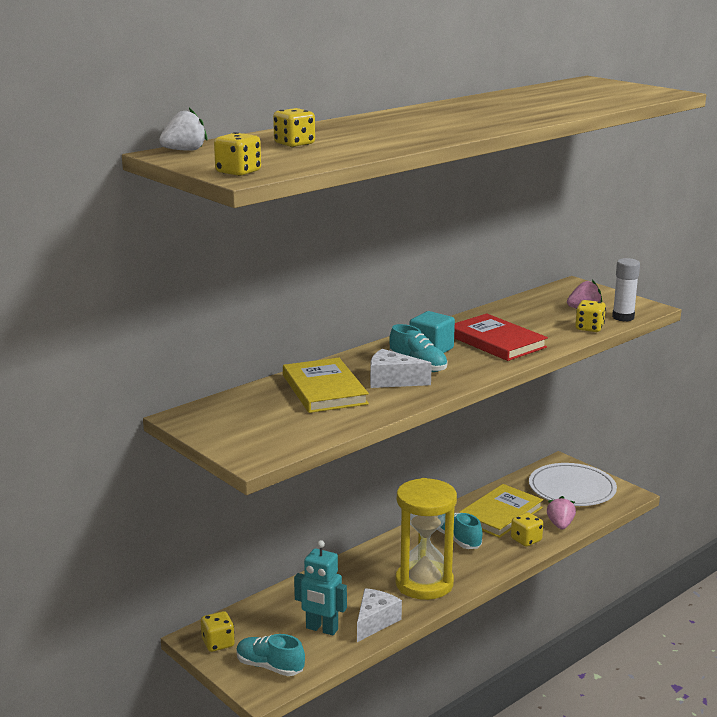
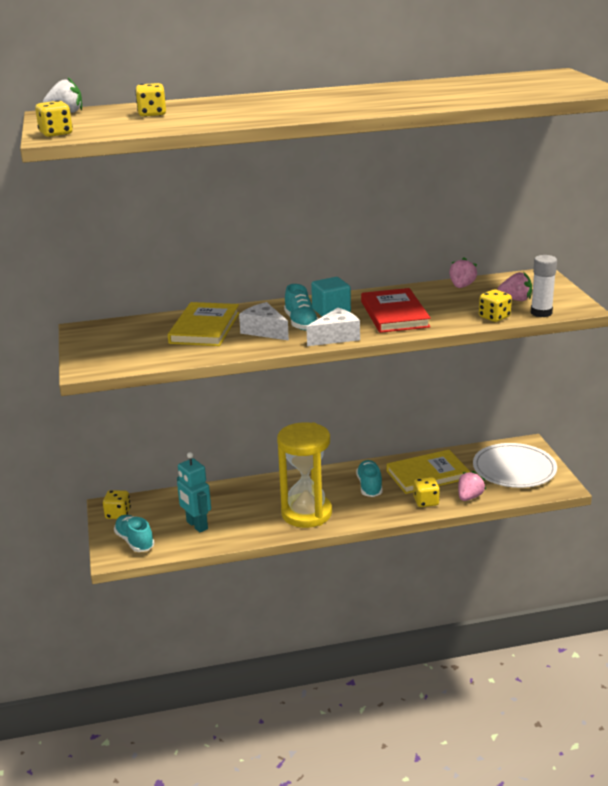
camera: 30 degrees right, 5 degrees up
white cheese [357,588,402,642] -> white cheese moved to [306,308,360,346]
none -> pink strawberry [449,257,477,288]

